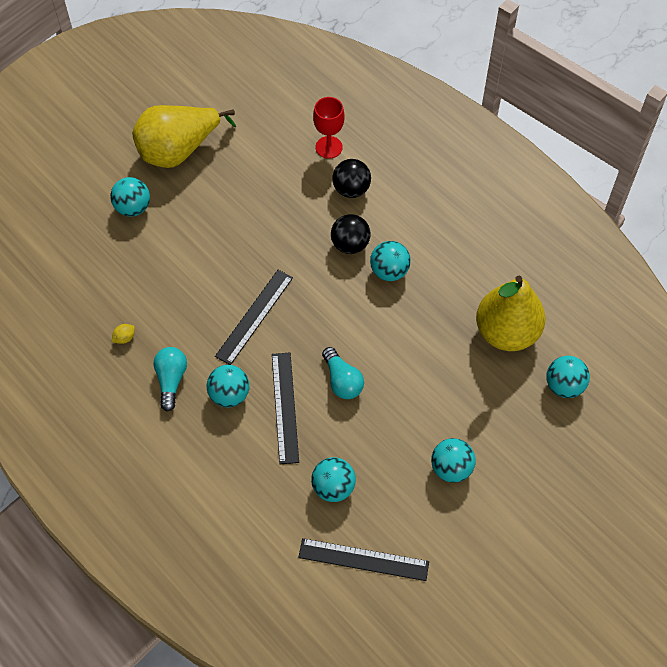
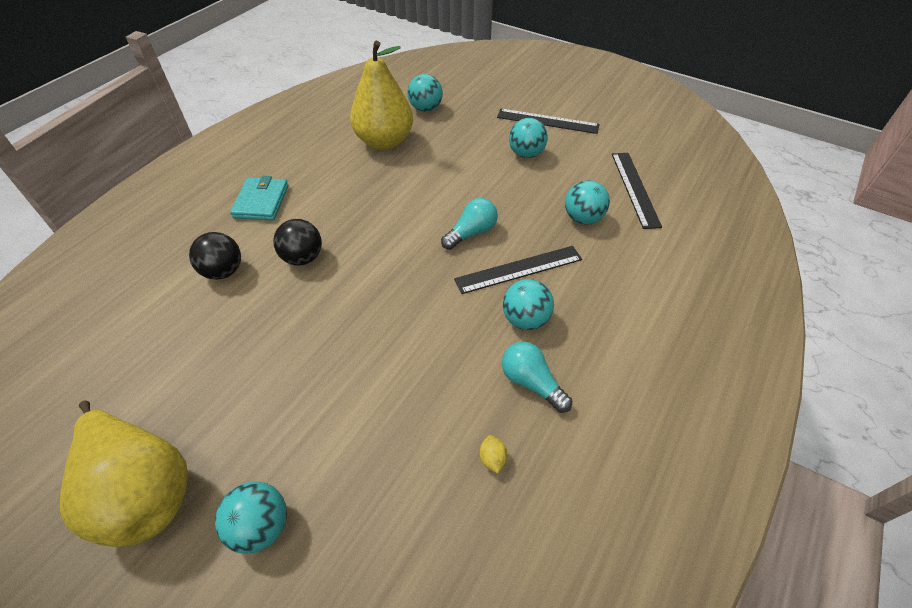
camera: 105 degrees left, 10 degrees down
yellow lemon [112,324,135,344] -> yellow lemon turned 45 degrees clockwise [480,435,507,474]
turquoise light bulb [153,347,187,412] -> turquoise light bulb turned 60 degrees clockwise [502,342,572,413]
black ruler [215,270,293,365] -> black ruler moved to [497,109,600,134]
red goblet [313,97,345,159] -> none
turquoise ball [370,241,411,281] -> none
none -> turquoise wallet [230,176,289,220]

